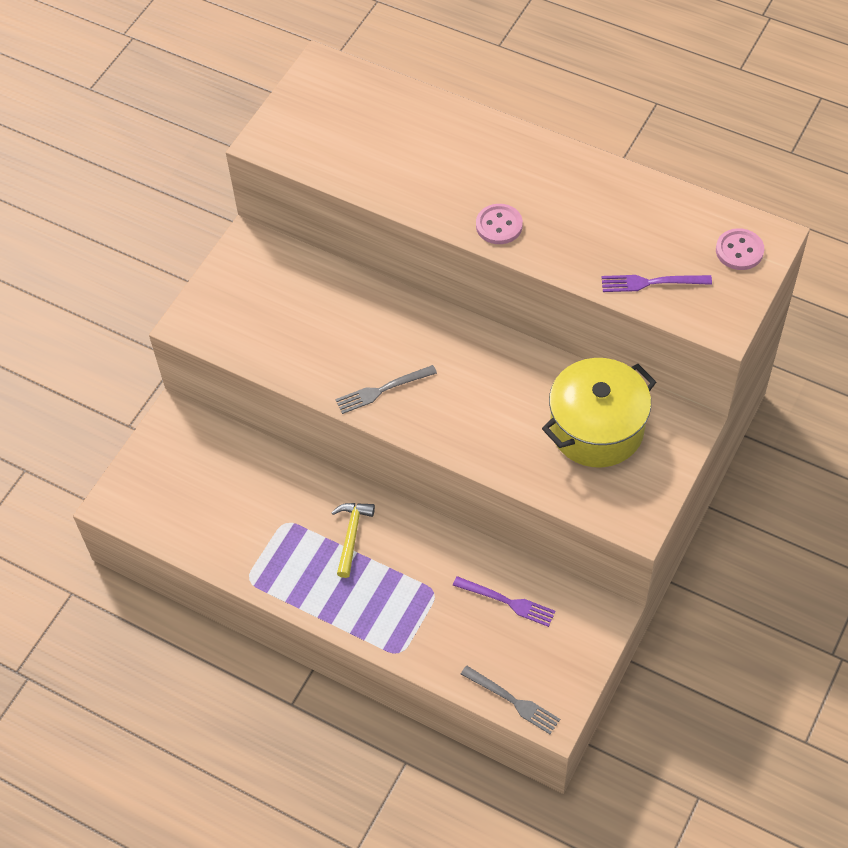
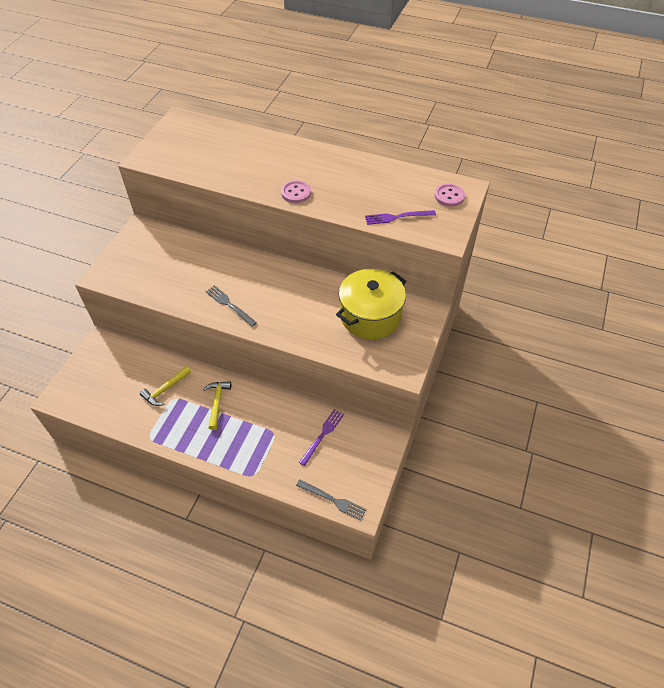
camera: 10 degrees left, 5 degrees down
grey fork [335,365,437,414] -> grey fork turned 75 degrees clockwise [205,285,257,327]
purple fork [453,576,555,627] -> purple fork turned 75 degrees counterclockwise [299,409,344,466]
none -> yellow hammer [140,366,191,406]

